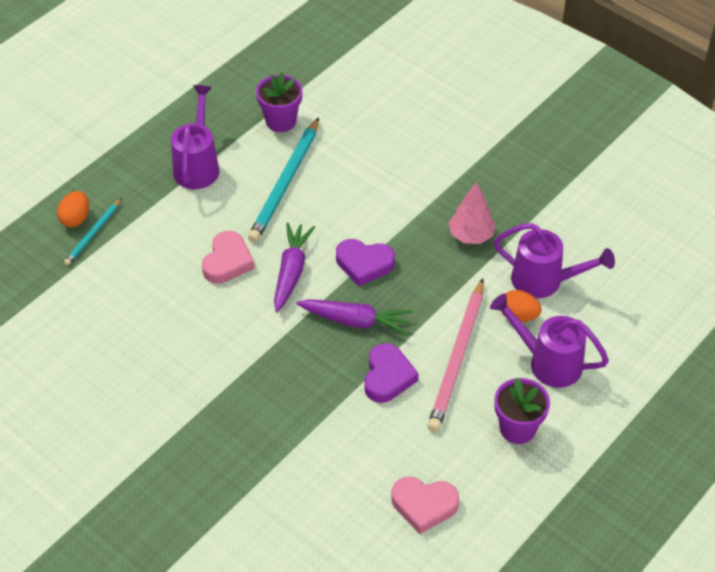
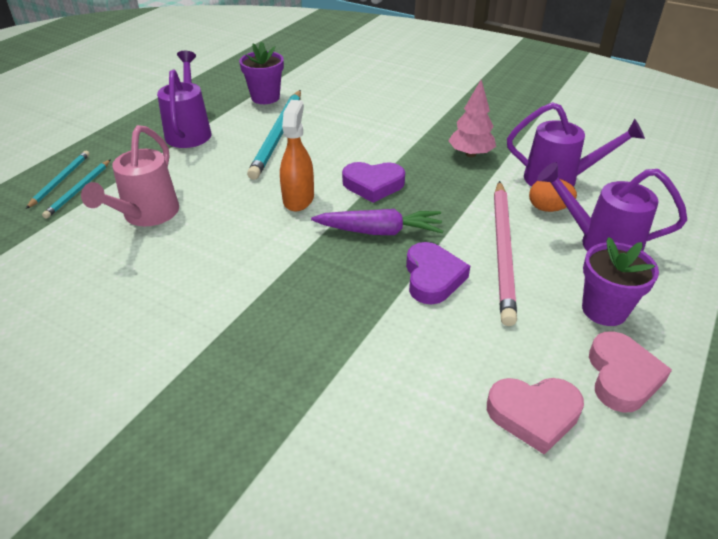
camera: 10 degrees left, 10 degrees down
orange egg [57,191,89,227] -> turquoise pencil [26,151,90,209]
pink heart [202,231,255,284] -> pink heart moved to [589,331,672,413]
purple carrot [274,223,315,312] -> orange spray bottle [280,100,314,211]
none -> pink watering can [81,125,179,226]

